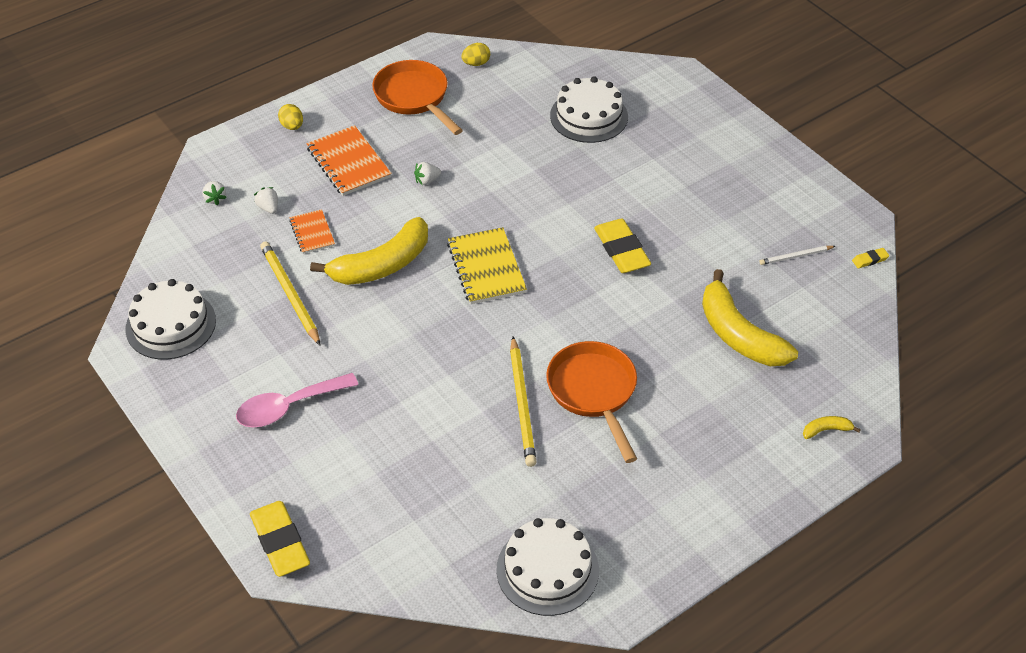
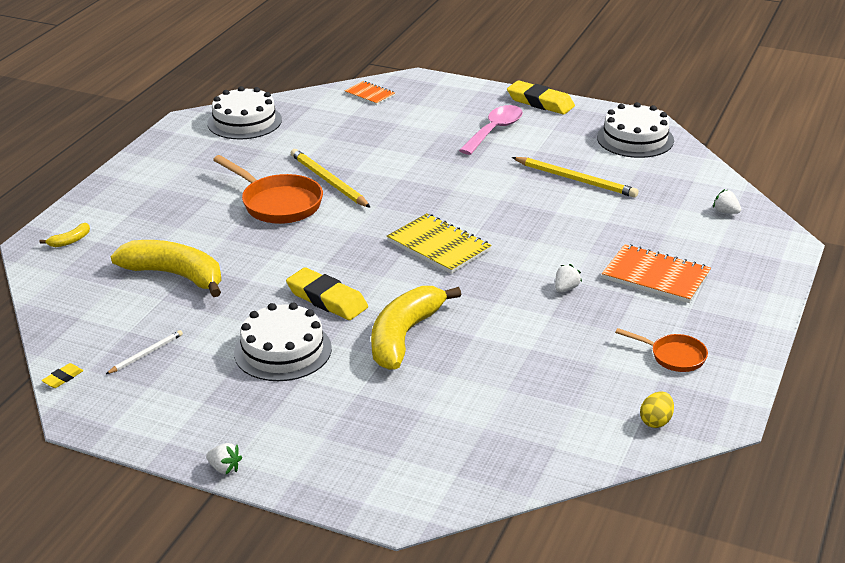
camera: 150 degrees right, 15 degrees down
yellow eraser [250,501,310,577] -> yellow eraser moved to [507,80,575,114]
white strawberry [254,187,278,214] -> white strawberry moved to [206,443,242,474]
yellow egg [278,104,303,130] -> none
orange notebook [289,209,335,254] -> orange notebook moved to [345,81,395,105]
yellow banana [310,217,428,285] -> yellow banana moved to [371,286,461,370]
orange pan [372,60,463,135] -> orange pan [615,328,708,372], size x0.57
white cake [550,76,628,143] -> white cake moved to [234,303,332,381]

